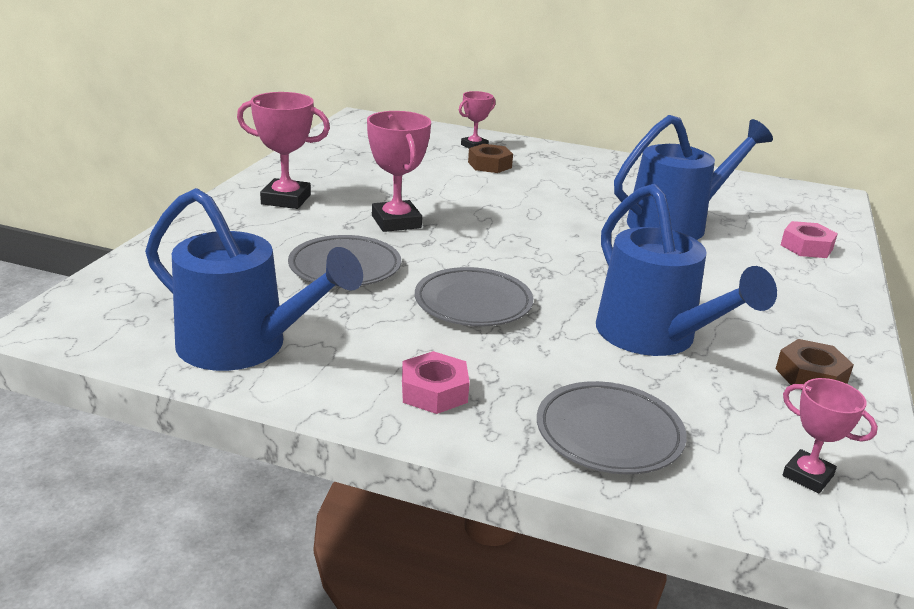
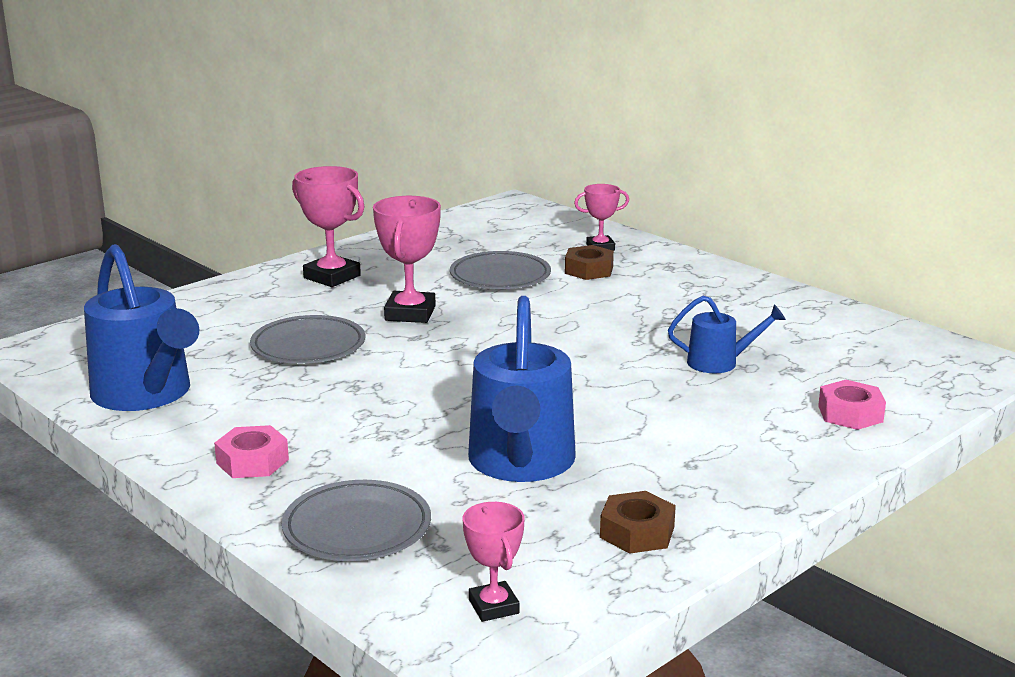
camera: 30 degrees right, 5 degrees down
grey plate [415,267,533,326] -> grey plate moved to [450,251,551,289]
blue watering can [614,115,773,240] -> blue watering can [668,296,786,373], size x0.52

